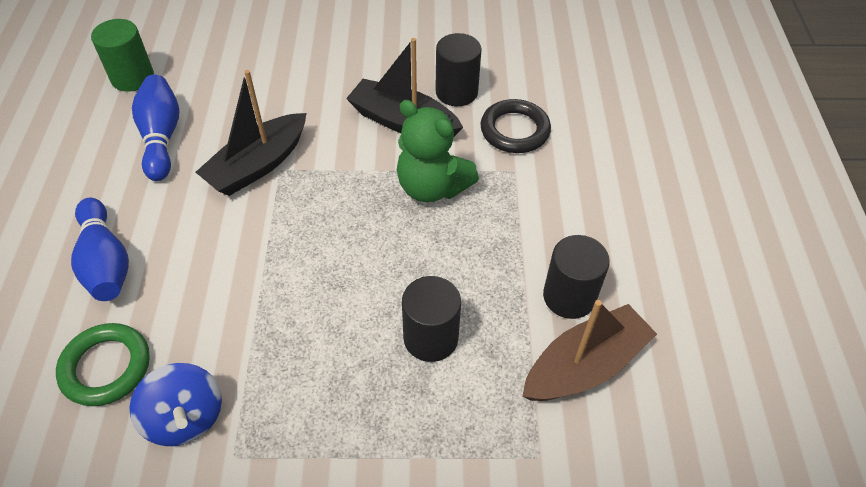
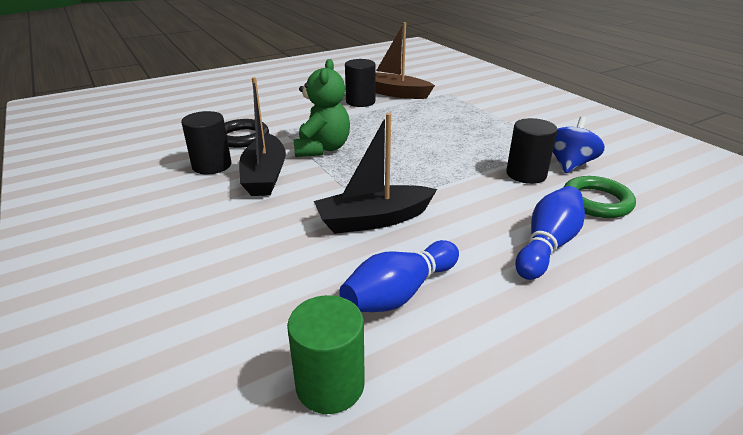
camera: 120 degrees left, 20 degrees down
black boat [195,70,306,196] -> black boat turned 150 degrees clockwise [314,113,437,234]
black cylinder [402,276,461,362] -> black cylinder moved to [506,118,558,184]

